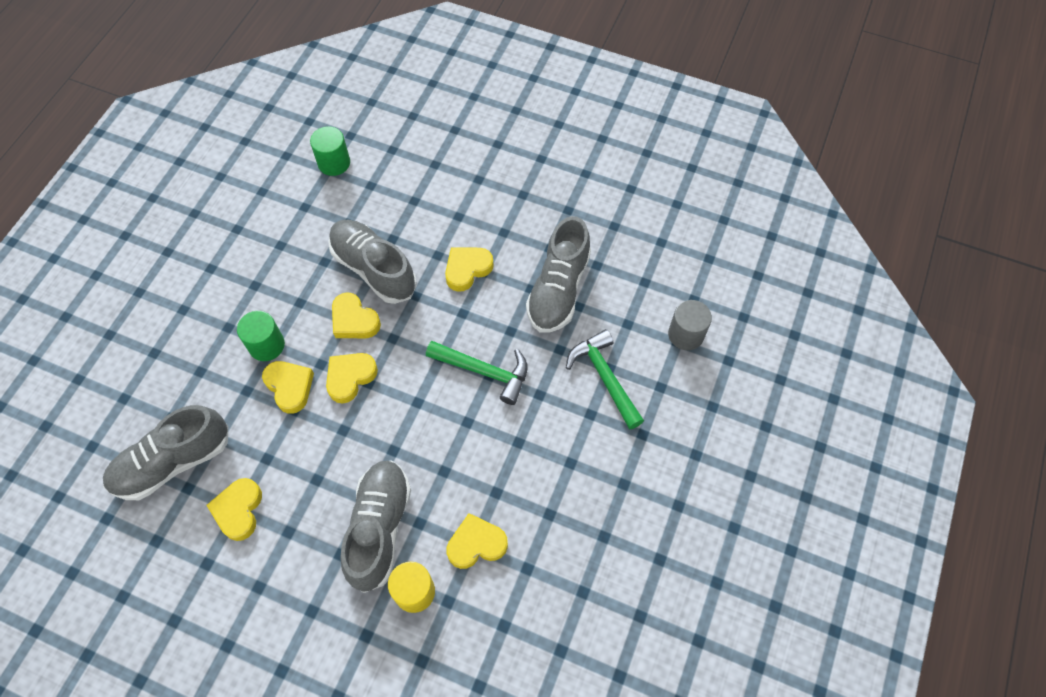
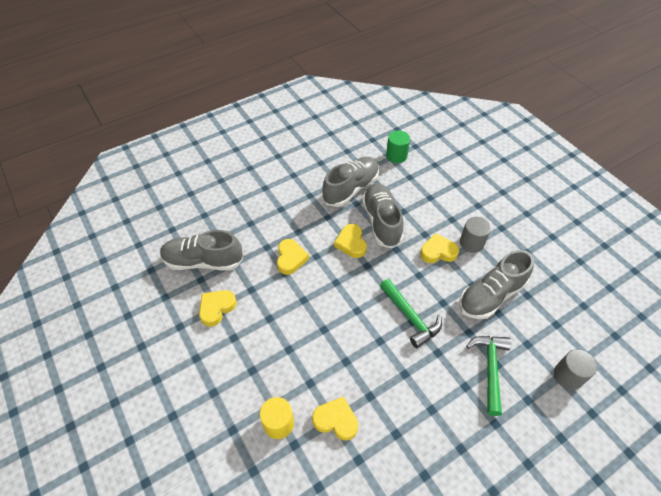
camera: 35 degrees right, 10 degrees down
green cylinder [237,311,285,361] -> none
yellow heart [326,353,378,403] -> none
grey shoe [340,460,411,593] -> grey shoe moved to [322,157,379,207]
none -> grey cylinder [460,217,491,253]

